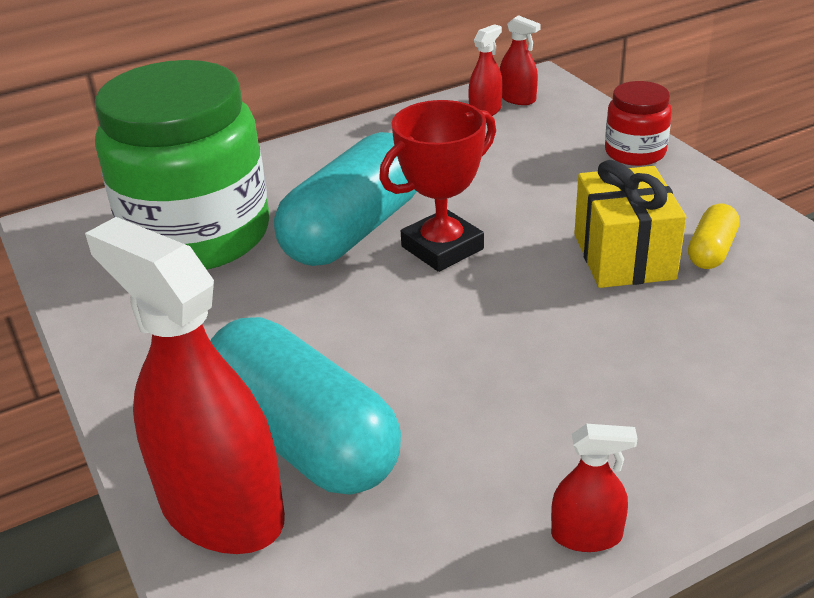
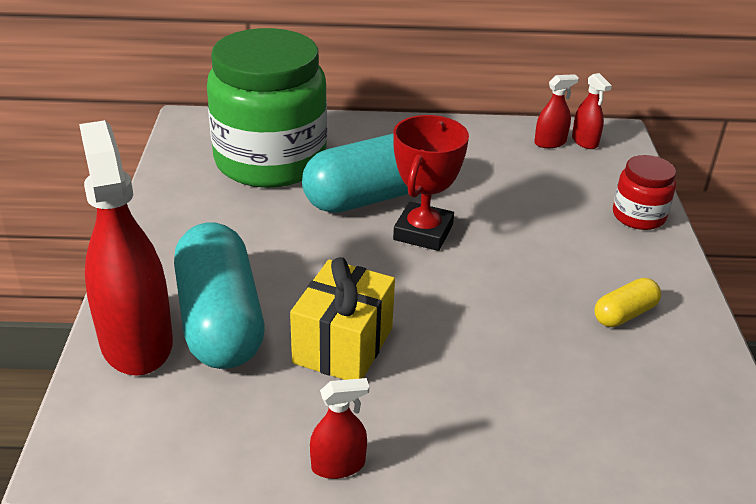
camera: 25 degrees right, 0 degrees up
red trophy [379,100,496,272] -> red trophy turned 60 degrees counterclockwise [393,115,469,251]
red spray bottle [551,424,638,552] -> red spray bottle turned 45 degrees counterclockwise [310,378,369,479]
yellow gift [574,160,686,288] -> yellow gift moved to [290,257,395,380]

